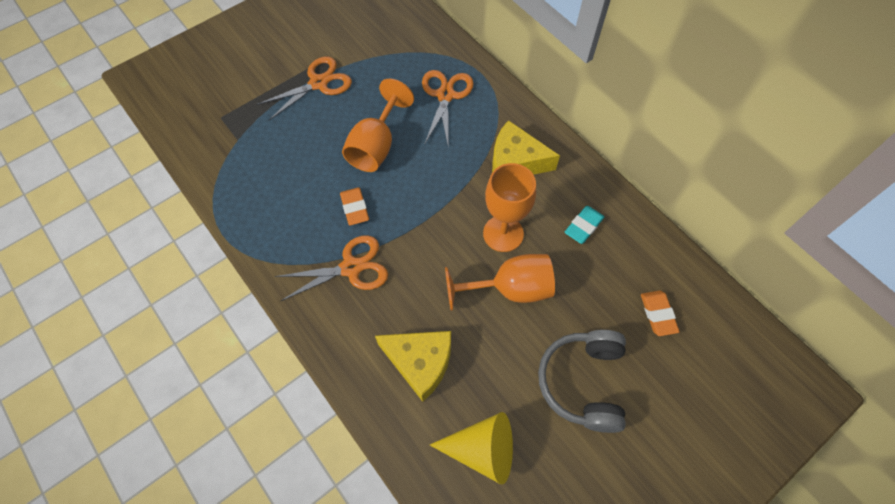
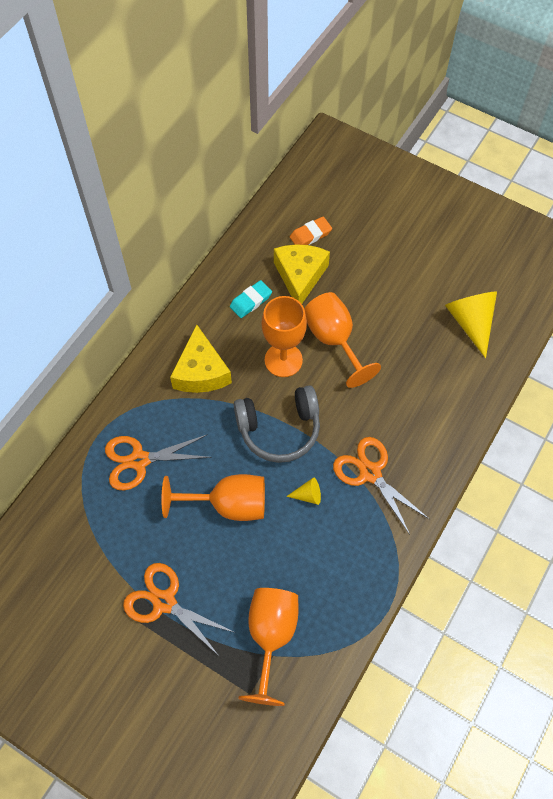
camera: 110 degrees left, 0 degrees up
orange eraser [340,187,369,225] -> yellow cone [286,477,321,505]
yellow cheese [375,331,451,402] -> yellow cheese moved to [274,244,330,304]
grey headphones [538,330,626,433] -> grey headphones moved to [233,385,320,463]
turquoise eraser [565,206,604,244] -> turquoise eraser turned 60 degrees counterclockwise [230,280,272,318]
none -> orange goblet [238,588,298,706]

